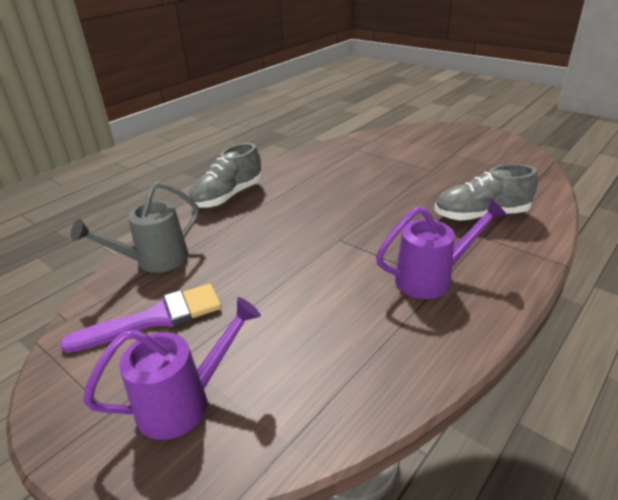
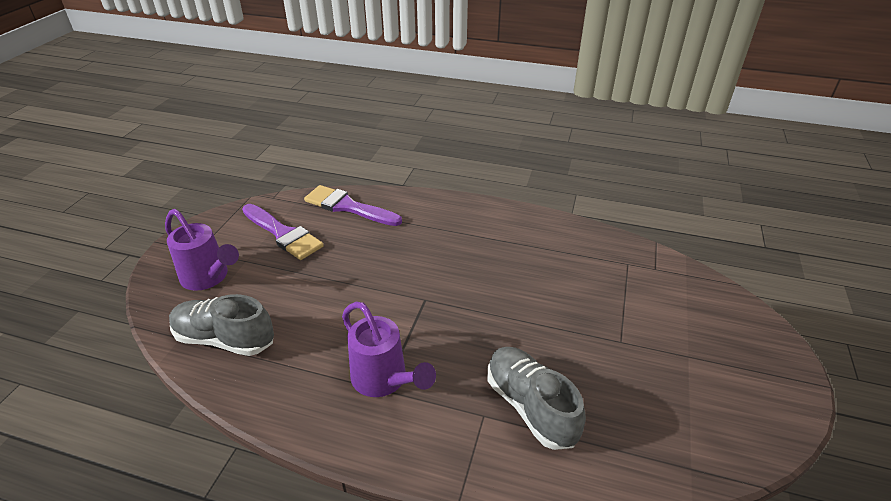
camera: 65 degrees right, 5 degrees up
grey watering can [71,181,199,273] -> purple brush [304,185,402,226]
grey shoe [189,143,262,208] -> grey shoe moved to [169,294,274,356]

